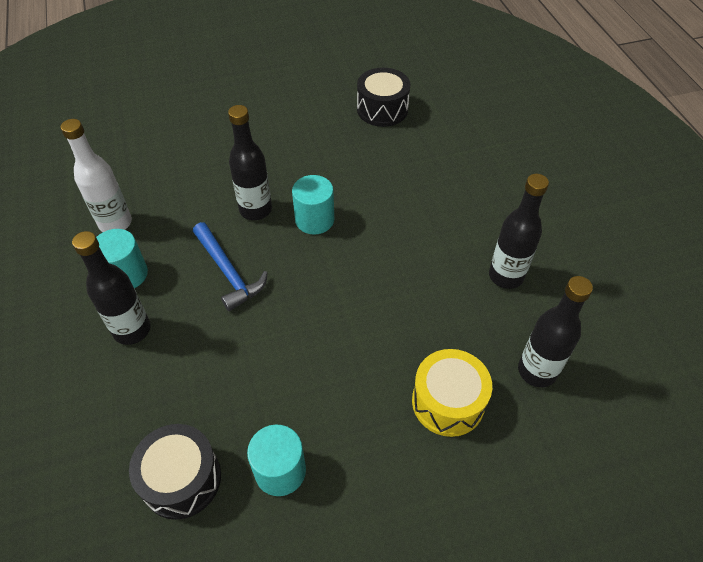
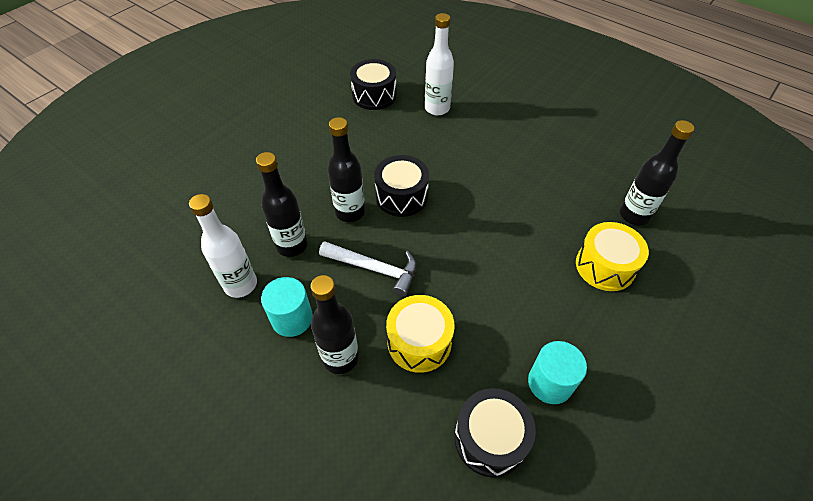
camera: 35 degrees left, 0 degrees up
blue hammer [193,222,268,311] -> white hammer [319,241,417,297]
turquoise cylinder [292,175,334,234] -> black drum [374,155,429,217]
black bottle [489,174,549,289] -> black bottle moved to [256,152,308,257]
none -> yellow drum [386,295,455,373]
none -> white bottle [425,13,454,115]

